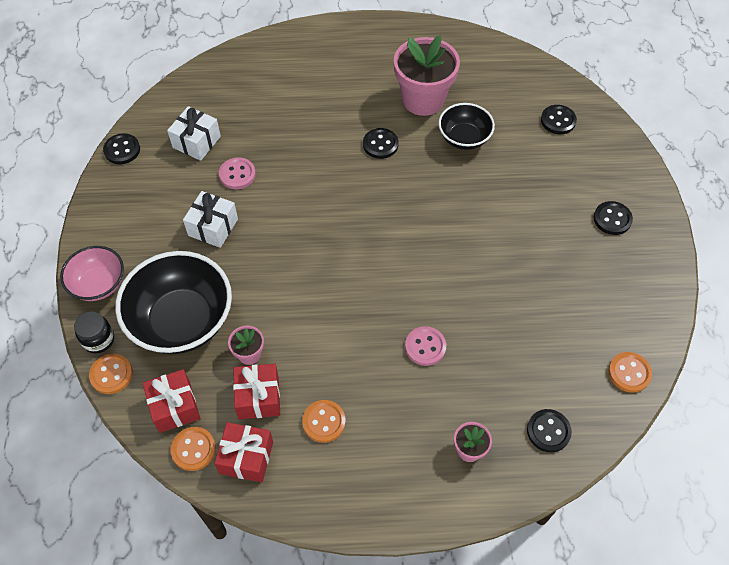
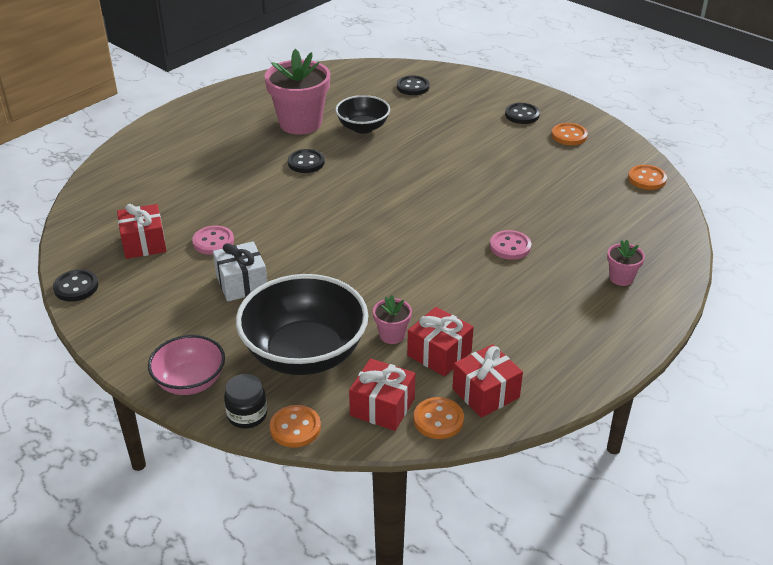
camera: 45 degrees left, 20 degrees down
white gift [167,106,221,161] -> red gift [117,204,166,259]
orange button [302,400,346,443] -> orange button moved to [552,123,588,145]
black button [527,409,572,452] -> none

